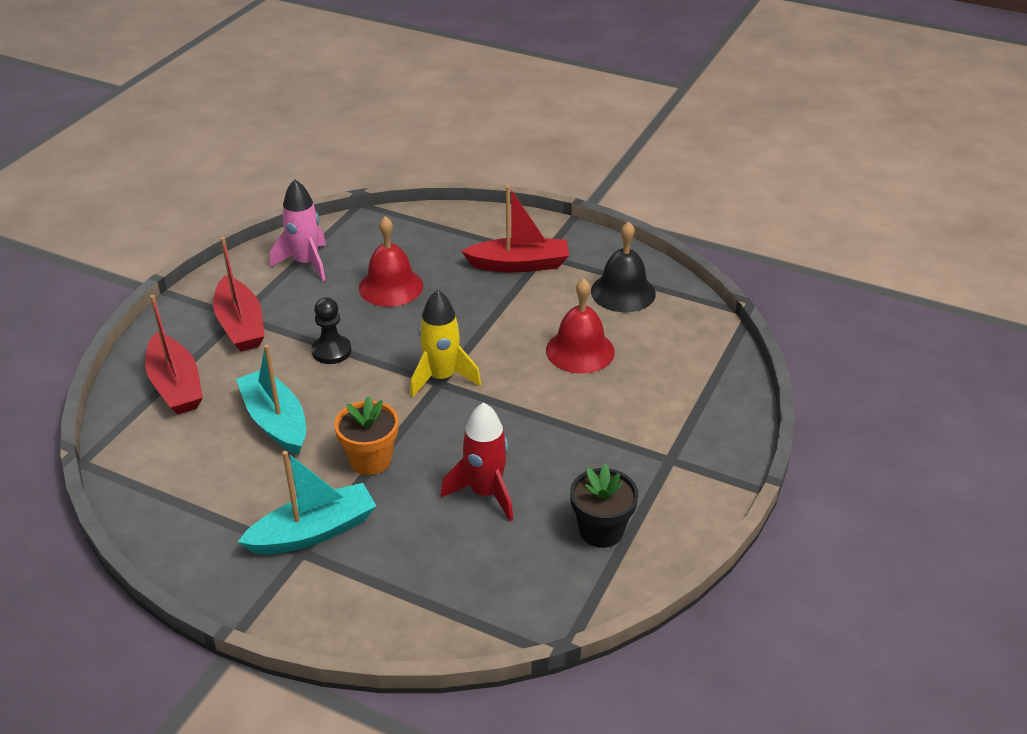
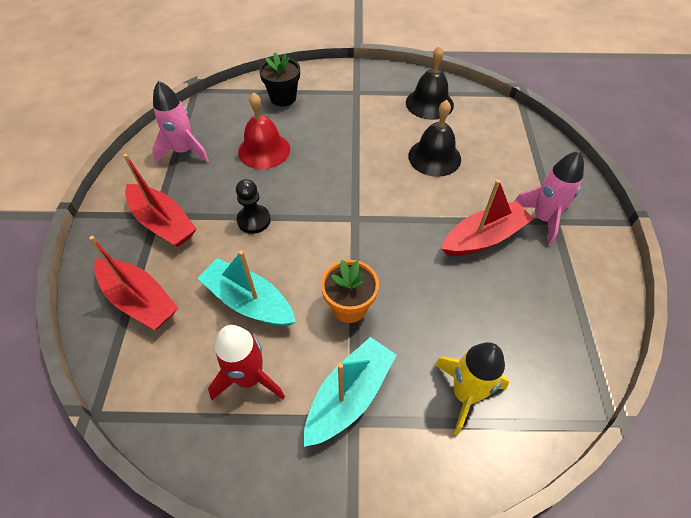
camera: 25 degrees left, 15 degrees up
yellow rocket [410,289,481,398] -> yellow rocket moved to [434,342,509,435]
red rocket [441,402,513,521] -> red rocket moved to [208,325,285,400]
red boat [461,185,569,272] -> red boat moved to [441,180,534,256]
red bell [546,278,615,374] -> black bell [408,100,461,177]
black flower pot [570,464,639,548] -> black flower pot moved to [259,52,300,106]
none -> pink rocket [515,151,584,246]

